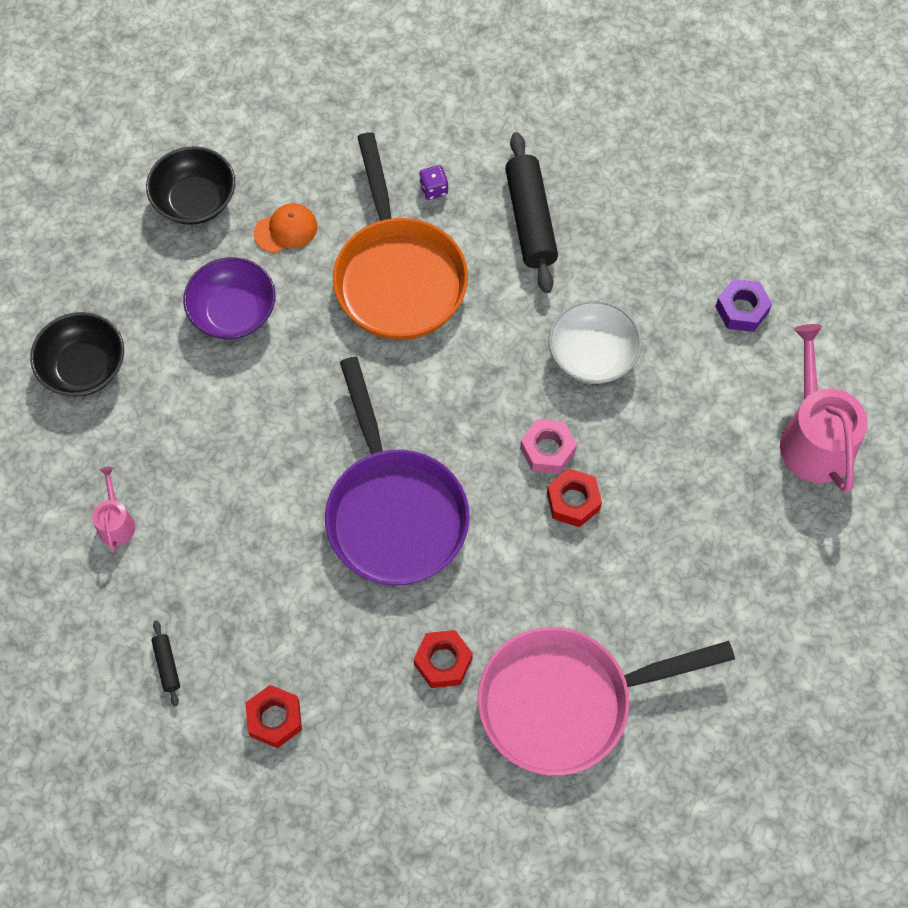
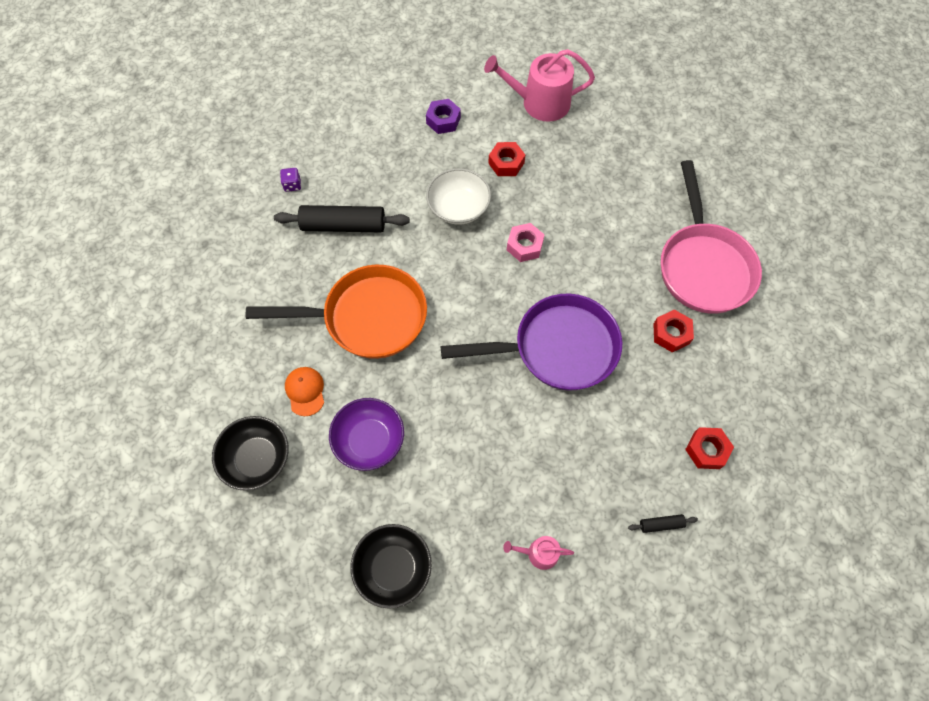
camera: 80 degrees left, 0 degrees up
purple dice [419,165,448,200] -> purple dice moved to [280,168,301,192]
red nut [547,468,602,527] -> red nut moved to [488,142,525,176]

